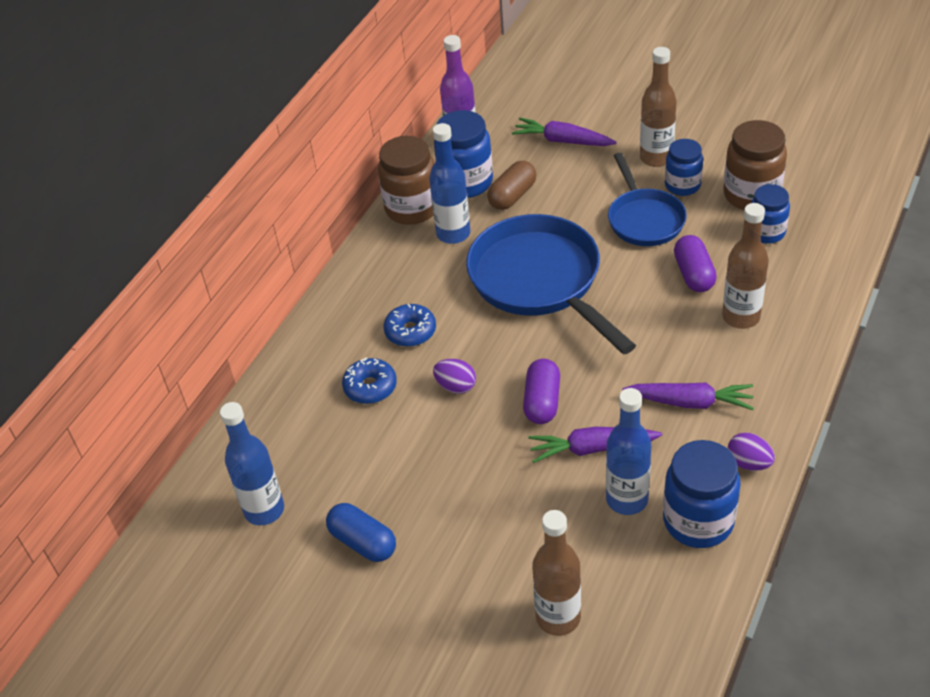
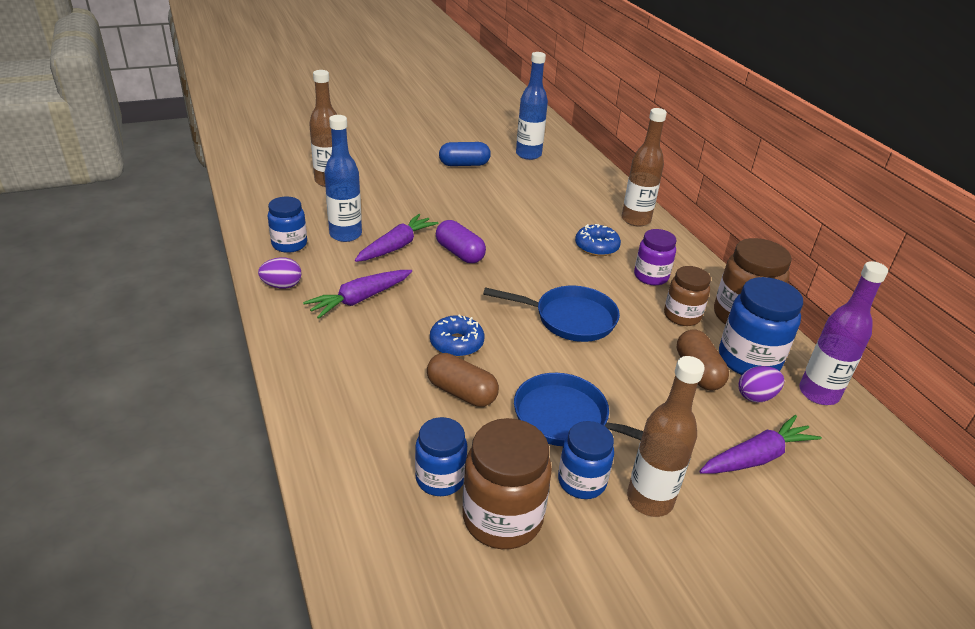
camera: 125 degrees right, 10 degrees down
blue donut [342,357,397,404] -> blue donut moved to [430,314,484,357]
blue bottle [429,123,470,244] -> brown jar [664,266,711,326]
purple egg [433,359,476,394] -> purple egg moved to [738,366,784,402]
blue pan [466,214,636,355] -> blue pan [483,286,620,342], size x0.60
blue jar [663,440,741,548] -> blue jar [268,197,307,253], size x0.64
purple capsule [674,235,717,292] -> brown capsule [427,353,499,407]
brown bottle [722,203,769,329] -> brown bottle moved to [622,108,667,227]
none -> purple jar [634,229,677,285]

